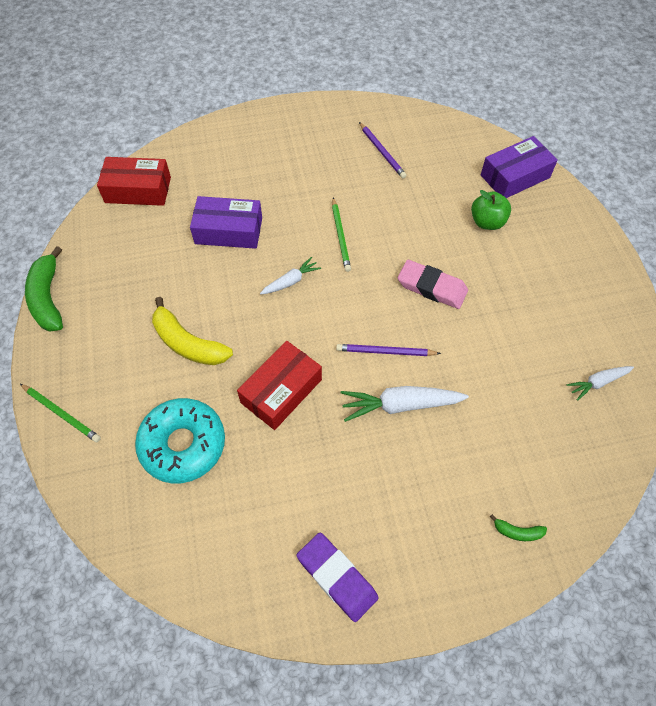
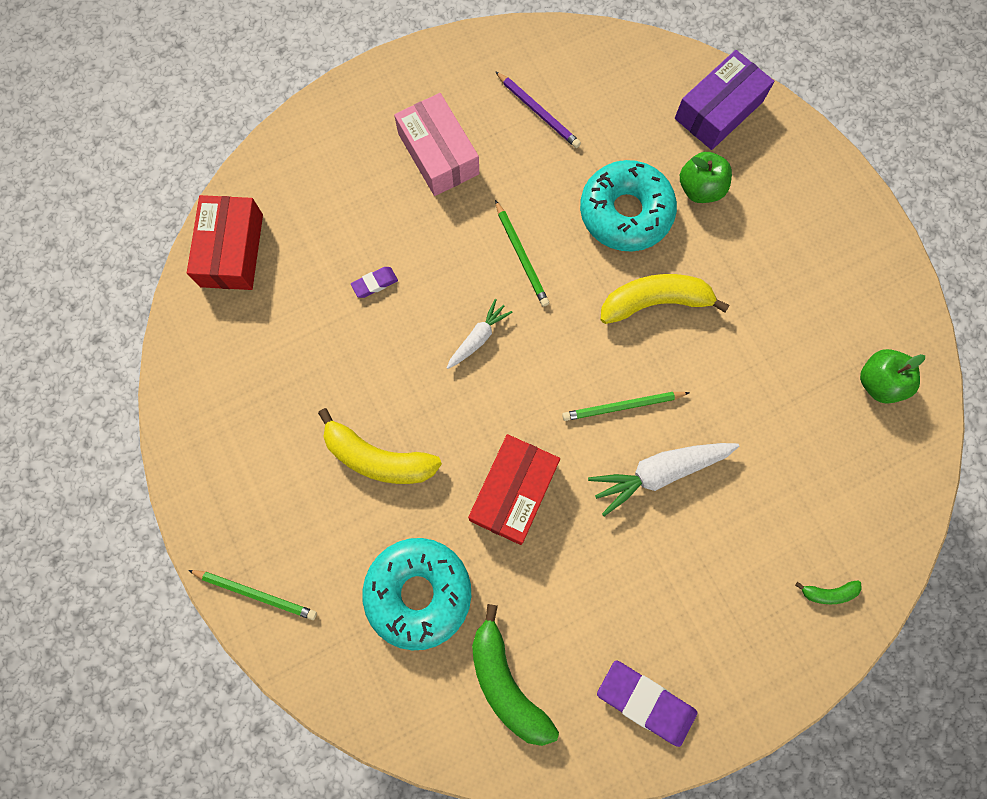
camera: 15 degrees left, 15 degrees up
green banana [25,246,63,332] -> green banana moved to [472,604,559,746]
red box [97,157,171,206] -> red box turned 75 degrees counterclockwise [187,195,263,290]
purple box [190,196,262,249] -> purple eraser [351,267,398,298]
purple pencil [336,344,441,356] -> green pencil [562,392,690,421]
pink eraser [398,260,468,309] -> yellow banana [601,274,730,324]
white carrot [567,366,634,401] -> green apple [860,349,925,403]
none -> pink box [394,93,479,196]
none -> turquoise donut [580,160,677,252]

